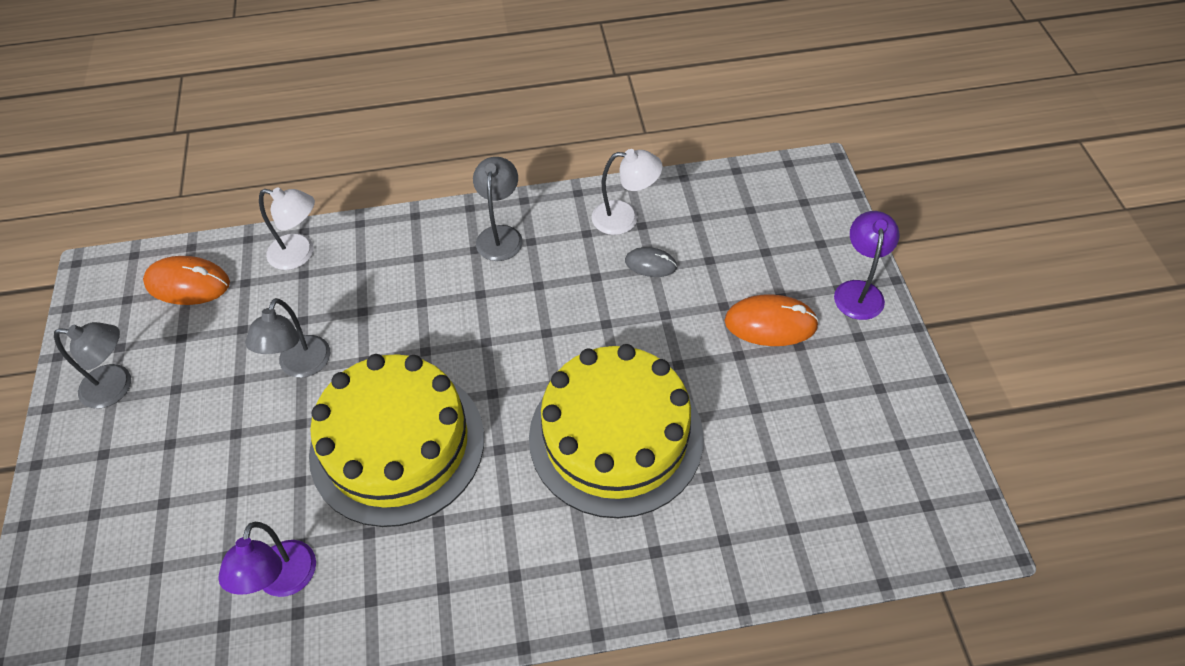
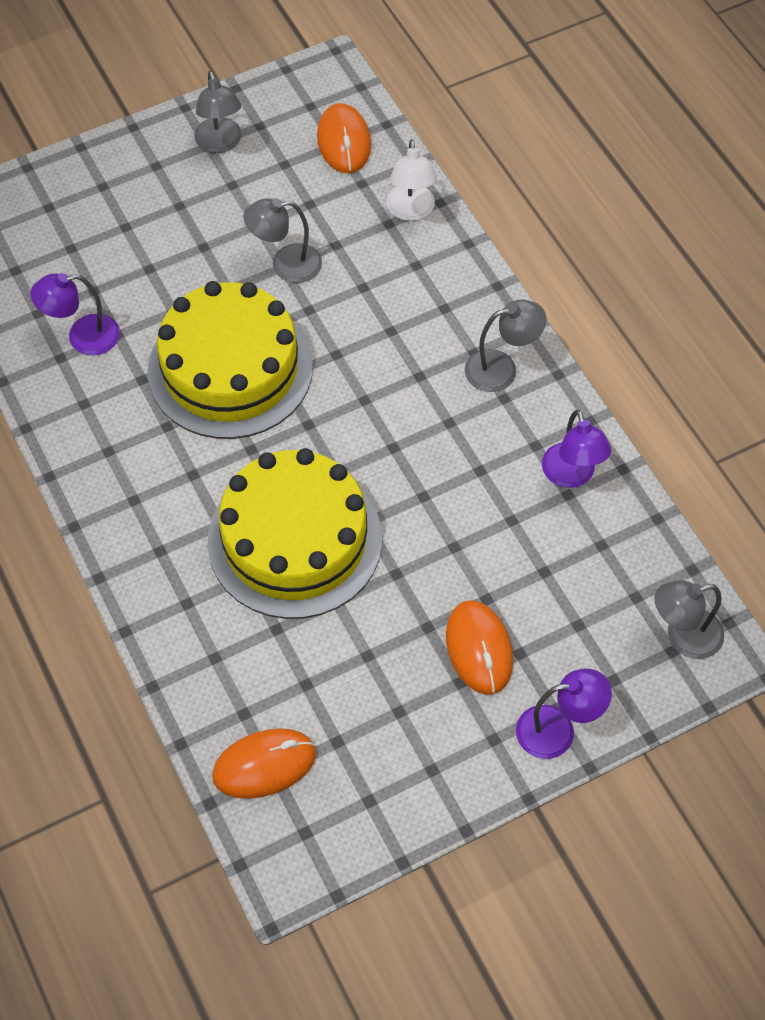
camera: 70 degrees right, 5 degrees up
white lamp [592,149,663,235] -> purple lamp [542,410,611,488]
grey mouse [625,247,677,277] -> none
none -> orange mouse [212,728,316,799]
none -> grey lamp [654,580,724,659]

